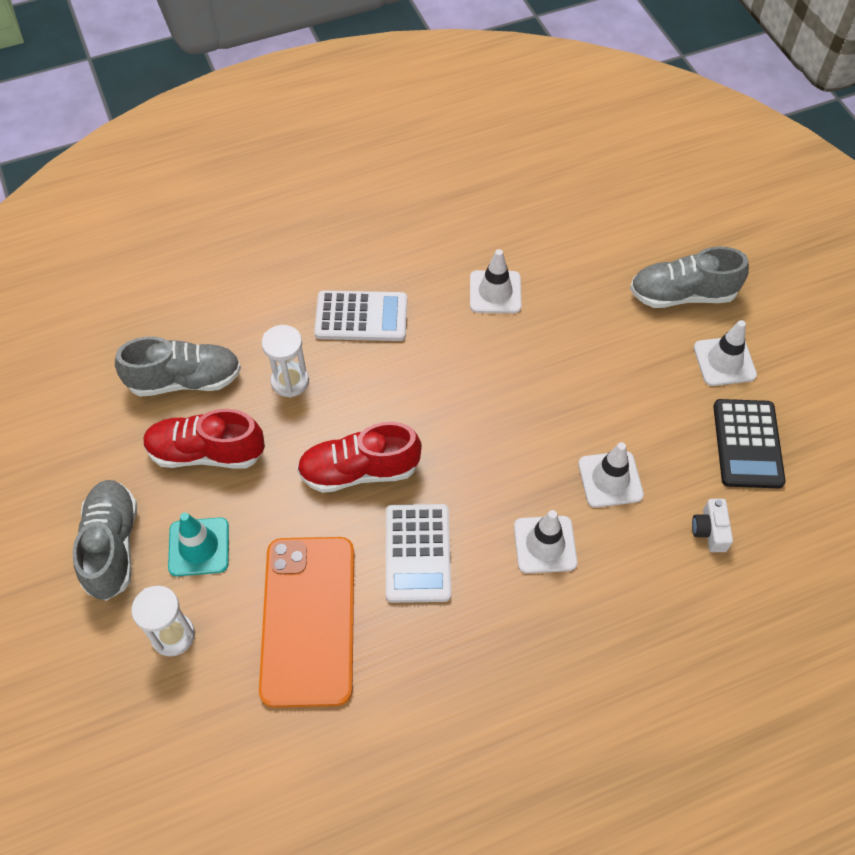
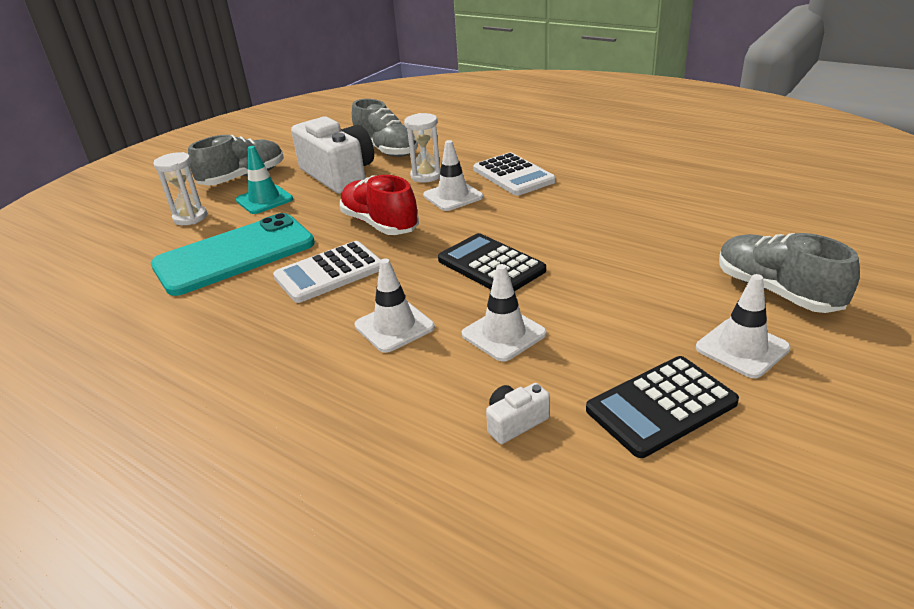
camera: 60 degrees right, 25 degrees down
red shoe [143,409,265,469] -> white camera [291,116,374,194]
orange phone [259,537,354,708] -> turquoise phone [151,213,315,296]
white traffic cone [470,249,522,313] -> white traffic cone moved to [423,140,483,211]
none -> black calculator [438,233,546,291]

